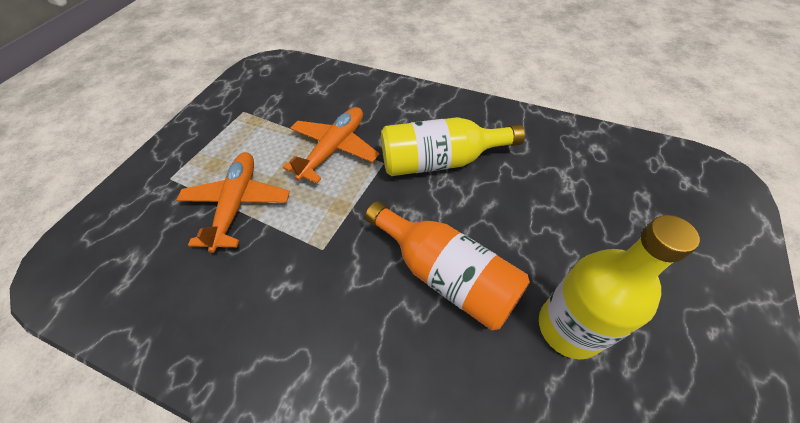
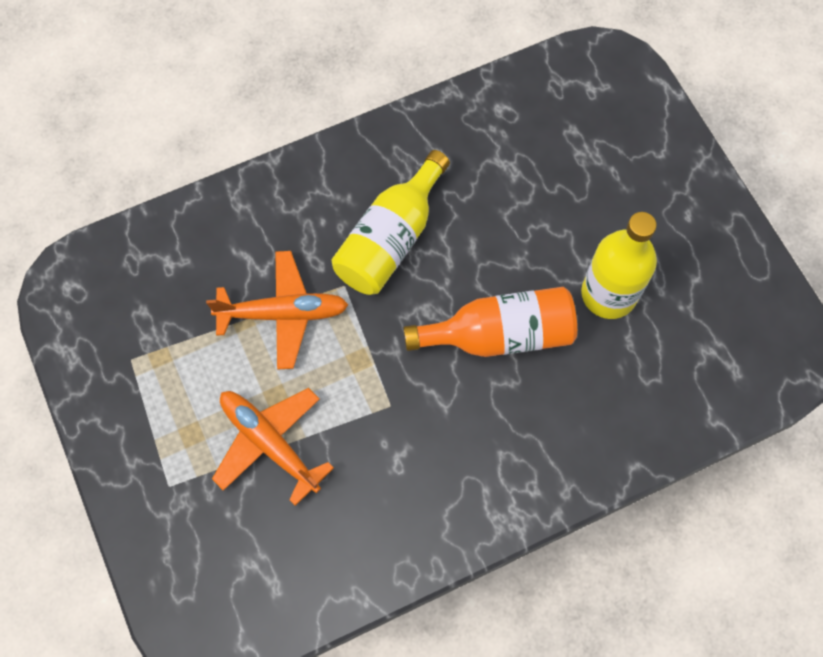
camera: 50 degrees left, 15 degrees up
orange plane [283,107,379,184] -> orange plane turned 105 degrees clockwise [206,251,348,370]

